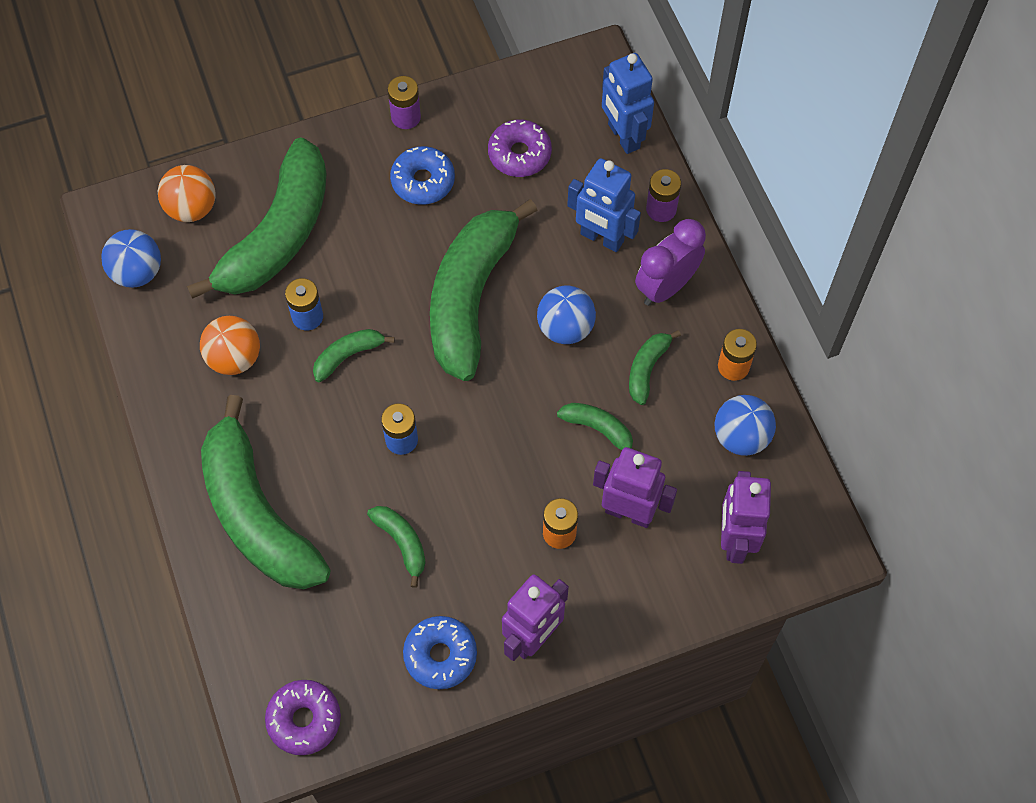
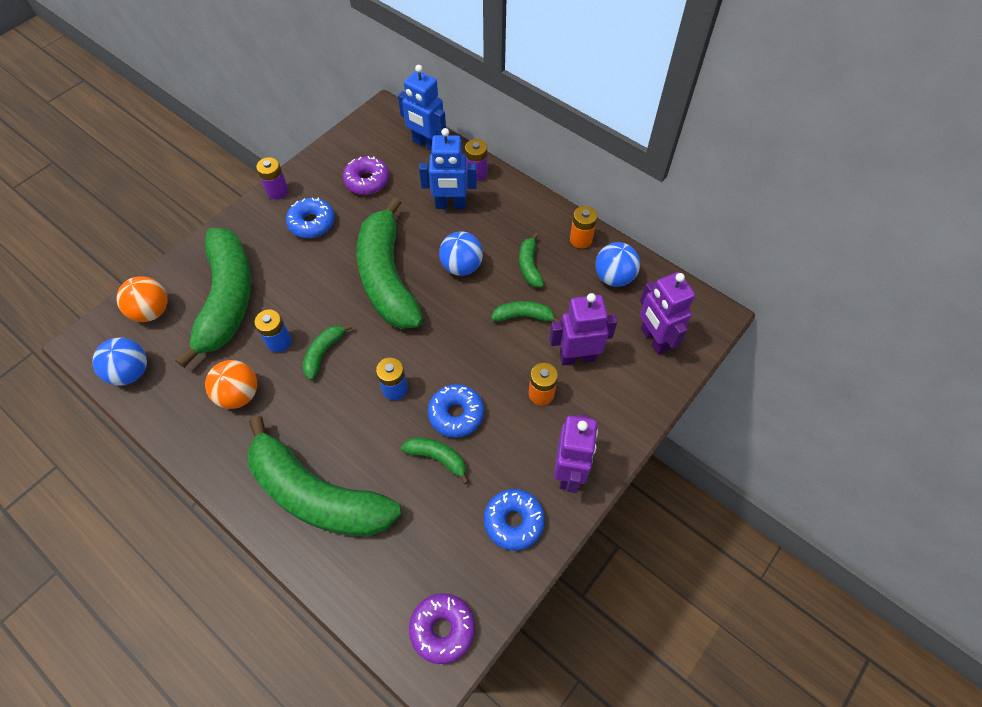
camera: 30 degrees left, 5 degrees down
purple clock [635,219,706,306] -> none
none -> blue donut [428,384,484,438]

